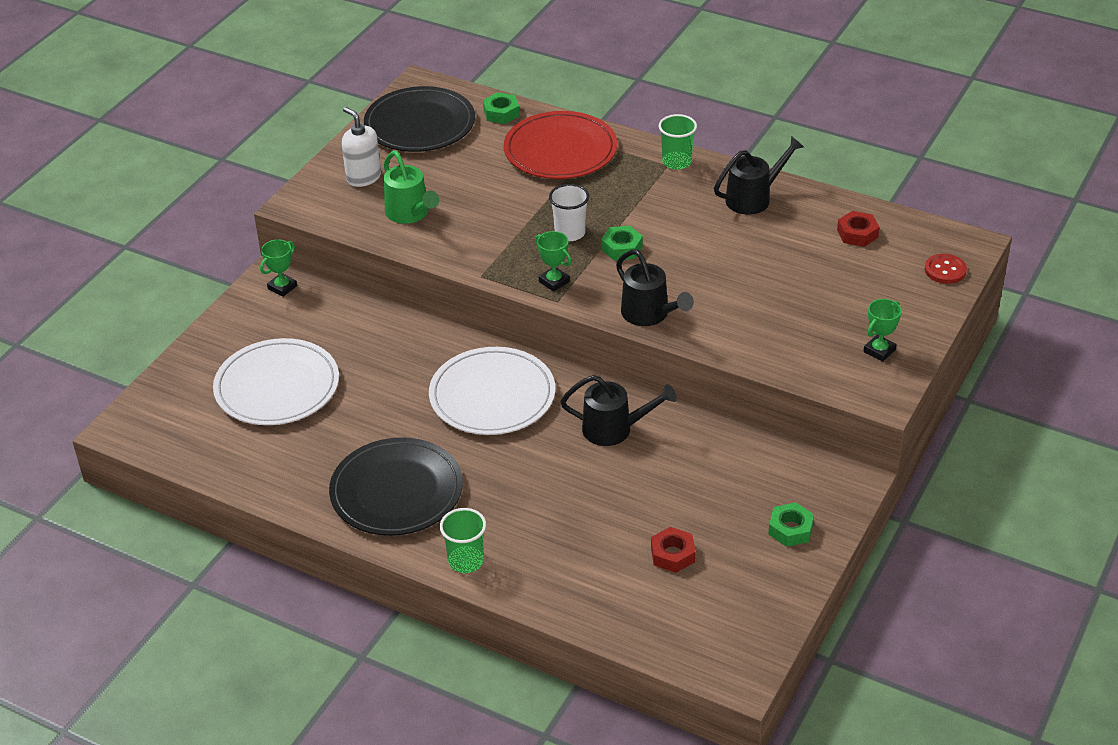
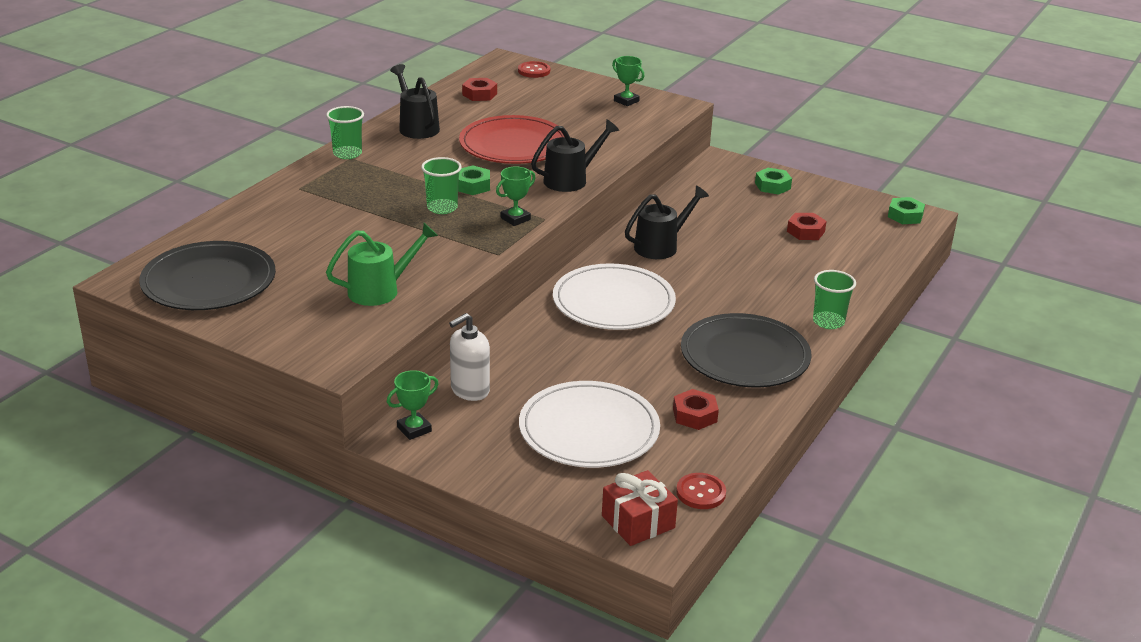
camera: 90 degrees left, 10 degrees down
green trophy [260,239,297,297] -> green trophy turned 75 degrees counterclockwise [387,370,439,440]
white soap dispenser [342,107,381,187] -> white soap dispenser moved to [449,313,490,401]
green nut [483,92,520,124] -> green nut moved to [888,197,925,224]
red plate [504,111,617,179] -> red plate moved to [459,115,564,164]
white cup [549,184,589,241] -> green cup [421,157,462,214]
black watering can [560,375,677,446] -> black watering can turned 45 degrees clockwise [625,185,709,259]
none -> red gift [602,470,678,546]
none -> red nut [673,389,719,430]
none -> red button [676,473,726,509]

